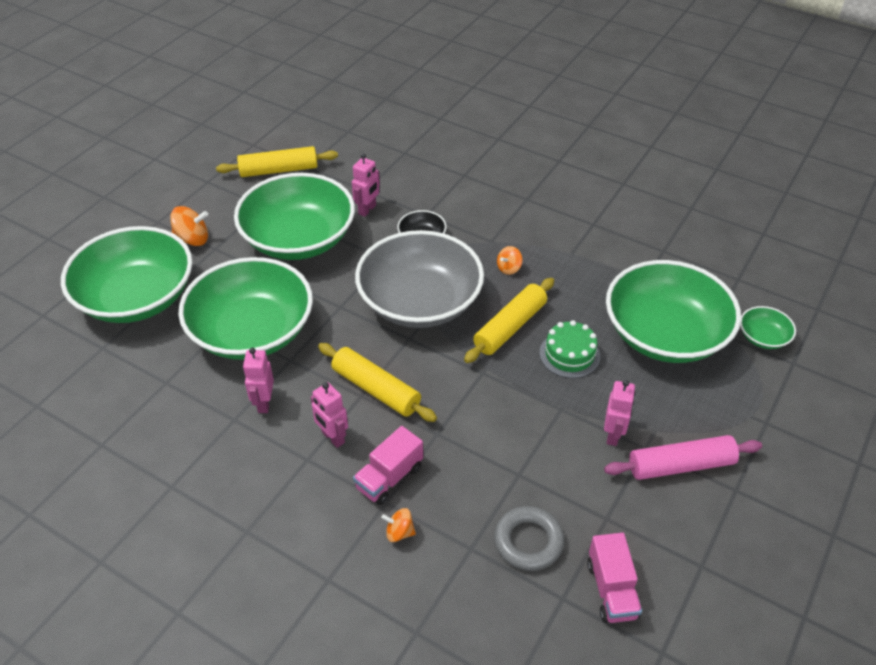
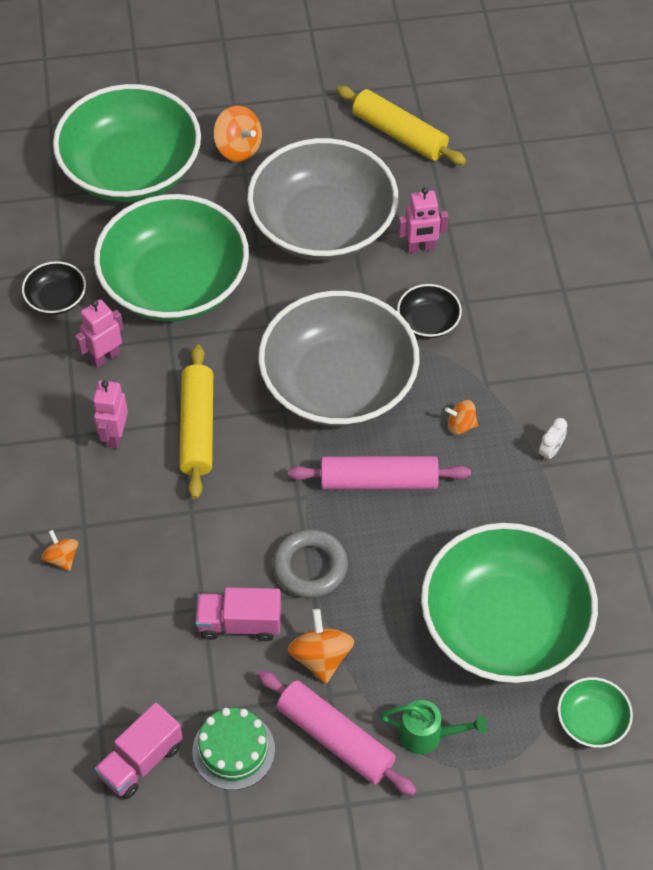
camera: 50 degrees right, 10 degrees up
green bowl [234,173,355,260] -> grey bowl [247,138,398,261]
pink truck [353,426,423,505] -> pink truck moved to [195,587,281,641]
yellow rolling pin [464,278,554,363] -> pink rolling pin [288,456,471,490]
grey ring [494,506,564,571] -> grey ring moved to [273,529,348,598]
green cake [539,320,600,378] -> green cake moved to [192,708,275,790]
pink robot [604,380,635,446] -> orange spinning top [288,609,354,684]
none -> black bowl [22,261,86,315]
none -> green watering can [380,700,487,754]
none -> white clock [539,418,567,461]

